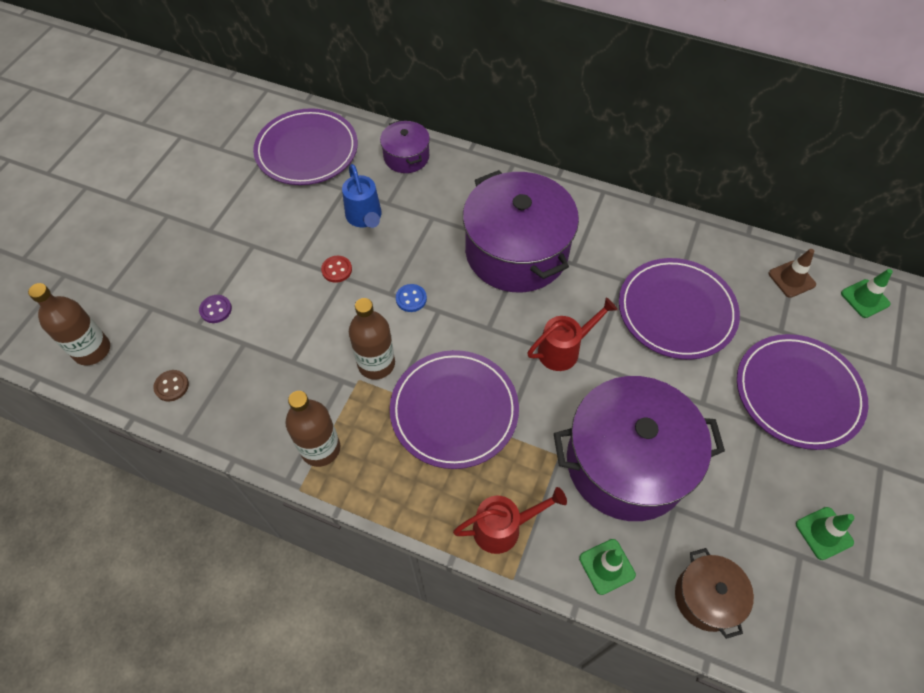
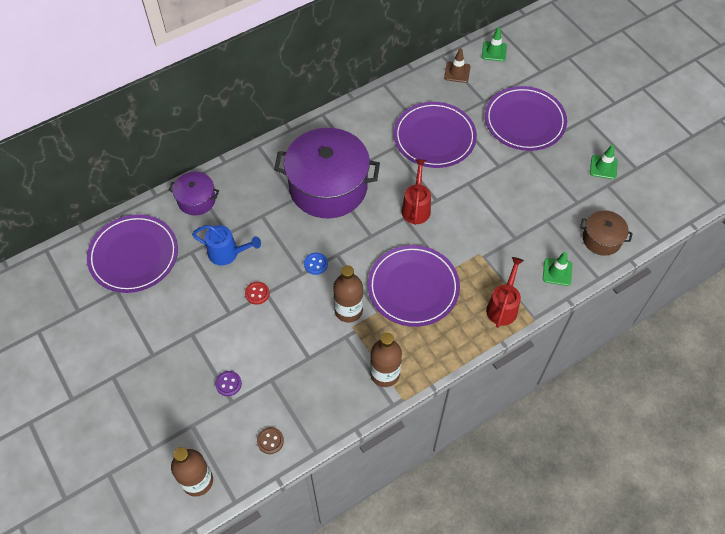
camera: 55 degrees left, 0 degrees up
purple pot [554,376,725,521] -> none

